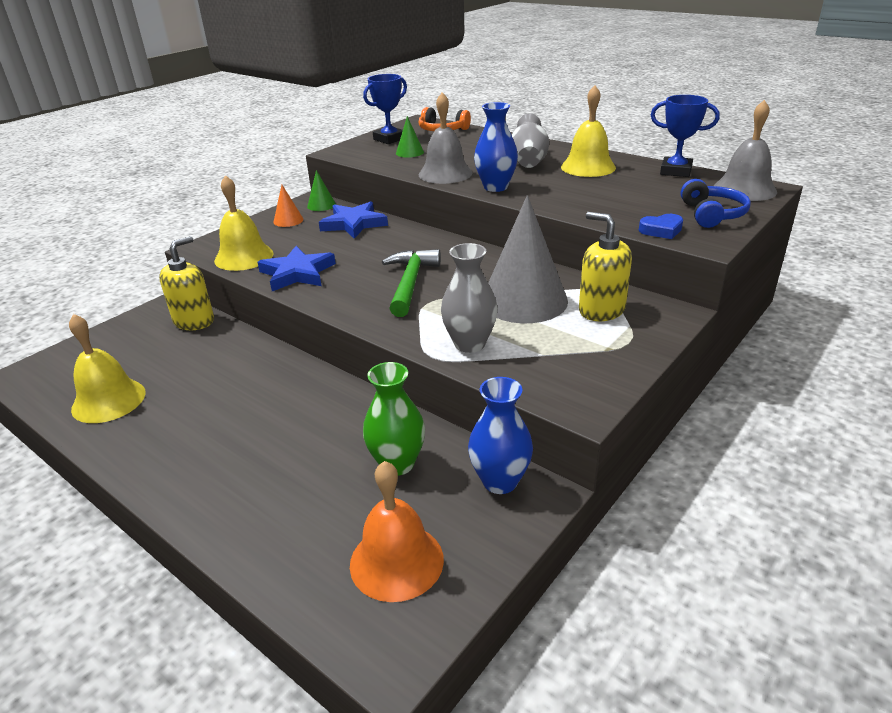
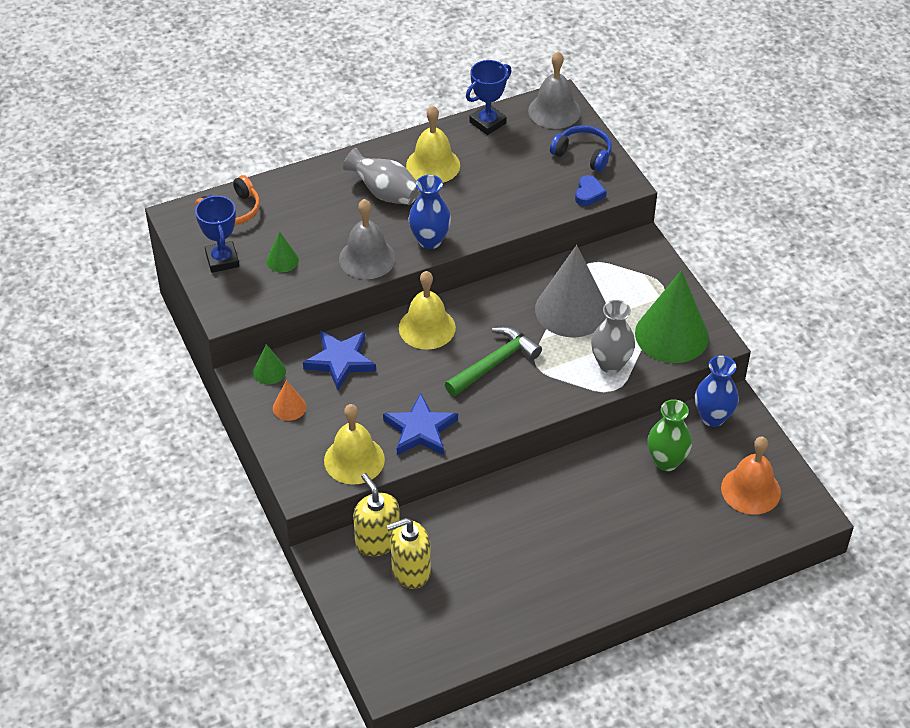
camera: 65 degrees left, 15 degrees up
yellow bell [69,314,146,423] -> yellow bell moved to [399,271,456,349]
green hammer [382,249,441,317] -> green hammer turned 105 degrees clockwise [445,326,542,396]
yellow soap dispenser [579,212,632,321] -> yellow soap dispenser moved to [386,518,431,589]
none -> green cone [635,270,709,363]

